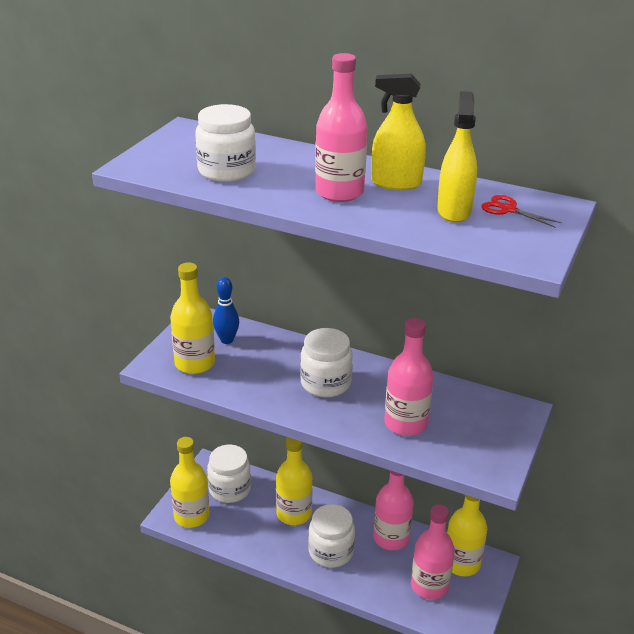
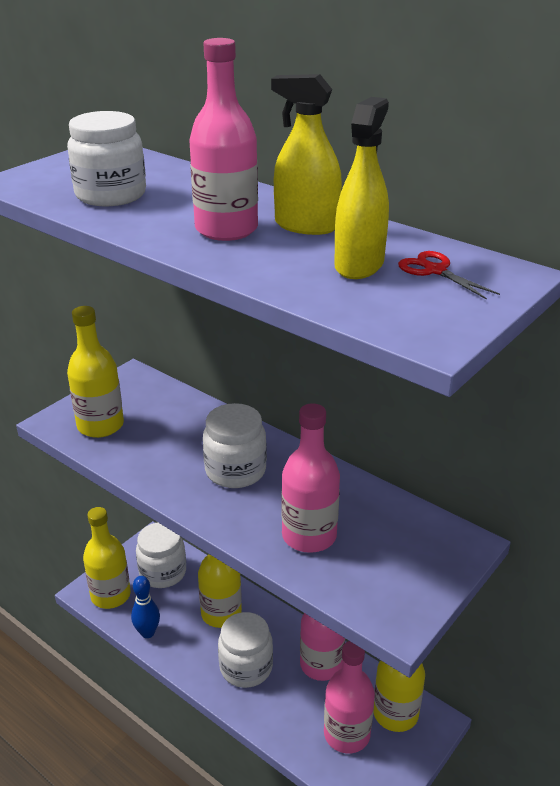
camera: 15 degrees right, 0 degrees up
blue bowling pin [213,277,239,344] -> blue bowling pin moved to [131,576,160,638]

